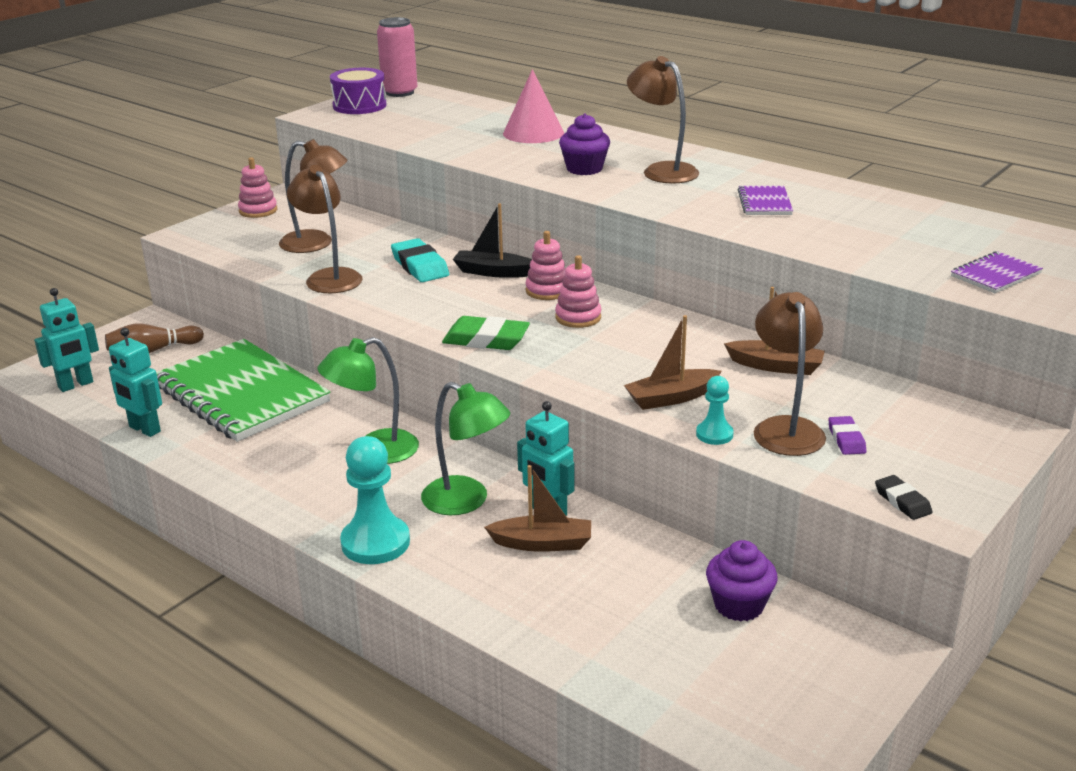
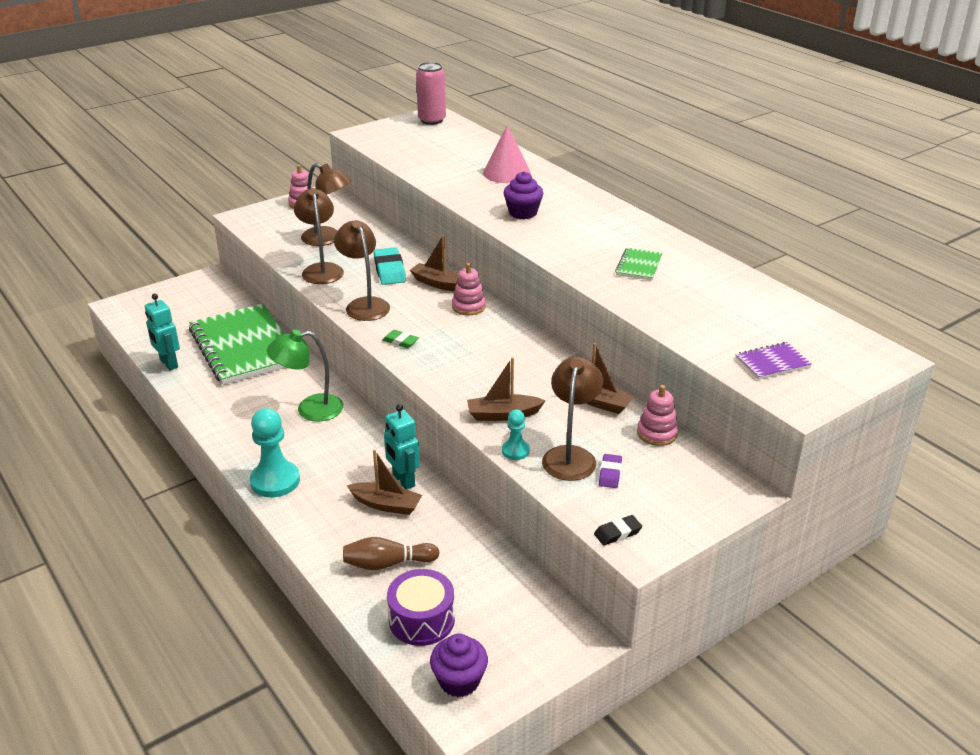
camera: 15 degrees right, 5 degrees up
turquoise robot [34,288,99,392] -> none
brown bowling pin [105,324,204,353] -> brown bowling pin moved to [343,537,440,570]
purple drum [330,68,387,114] -> purple drum moved to [387,569,455,646]
green lamp [421,382,510,515] -> none
green eraser [442,316,530,350] -> green eraser [382,330,419,348], size x0.57
black boat [453,203,532,278] -> brown boat [410,235,459,291]
pink stacking toy [555,255,601,328] -> pink stacking toy moved to [637,385,678,446]
brown lamp [627,56,699,184] -> brown lamp moved to [334,220,390,321]
purple cupcake [706,540,777,621] -> purple cupcake moved to [430,634,488,697]
purple notebook [737,186,793,215] -> green notebook [615,248,662,281]
black eraser [875,475,933,520] -> black eraser turned 75 degrees clockwise [594,515,642,546]

